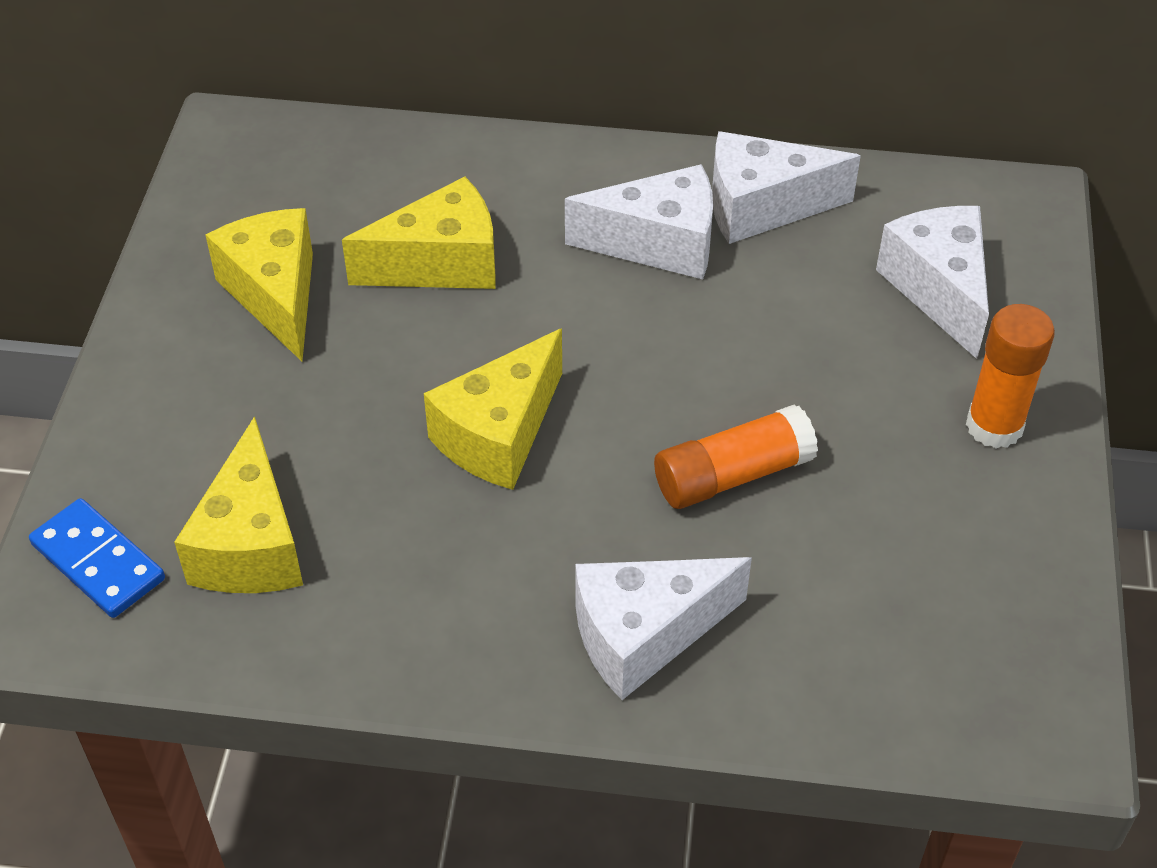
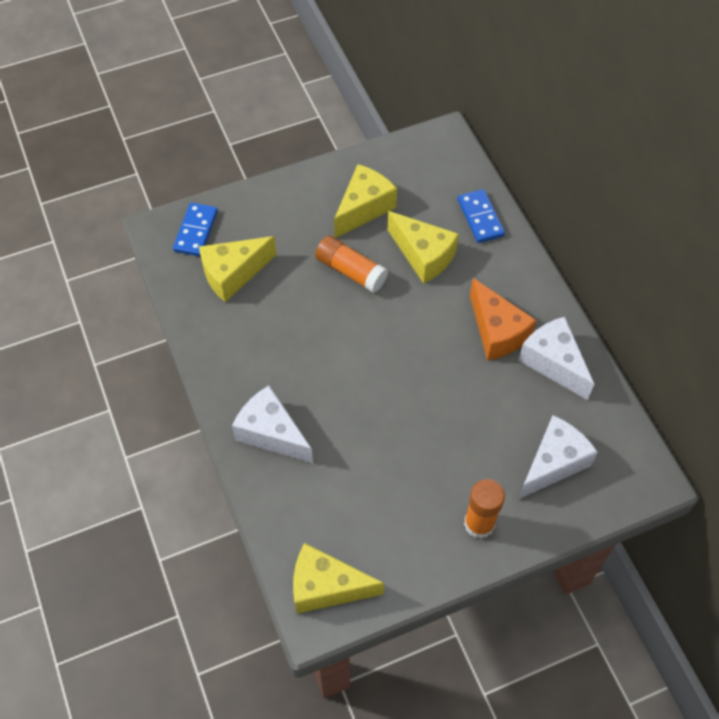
camera: 60 degrees right, 10 degrees up
yellow cheese [424,328,562,490] -> yellow cheese moved to [293,543,384,614]
white cheese [565,164,713,279] -> orange cheese [470,278,537,361]
orange glue stick [654,405,818,509] -> orange glue stick moved to [315,235,388,293]
none -> blue domino [458,189,505,243]

